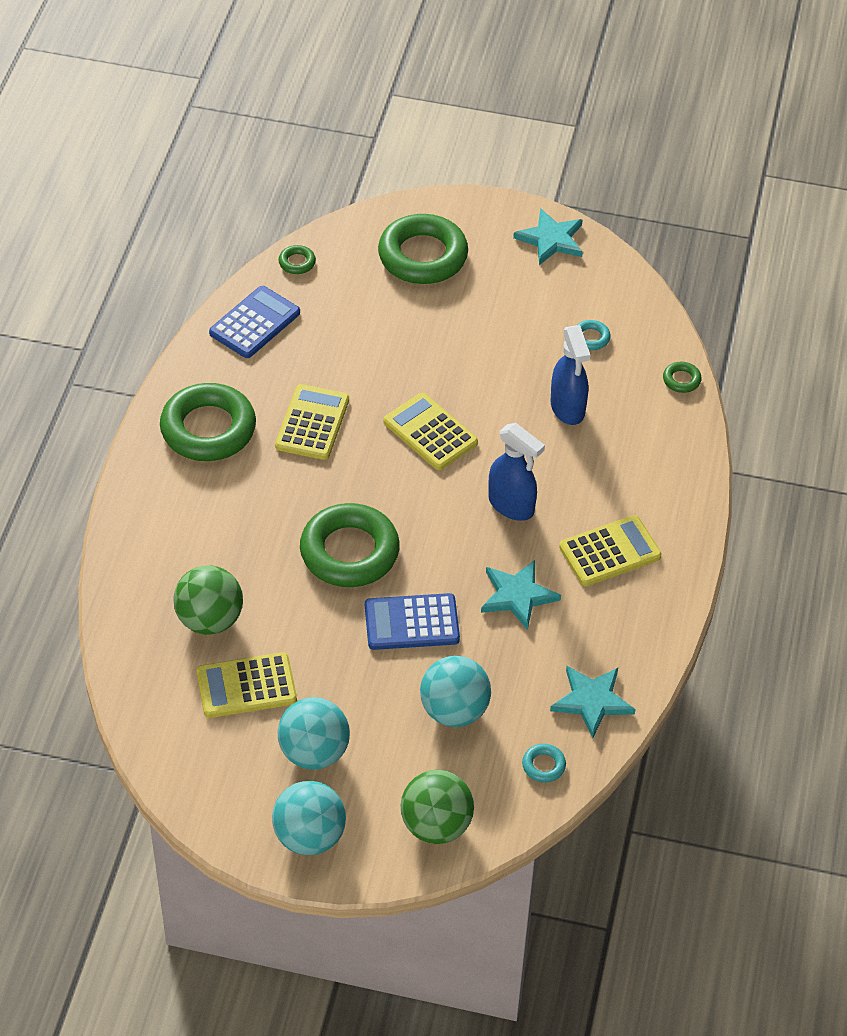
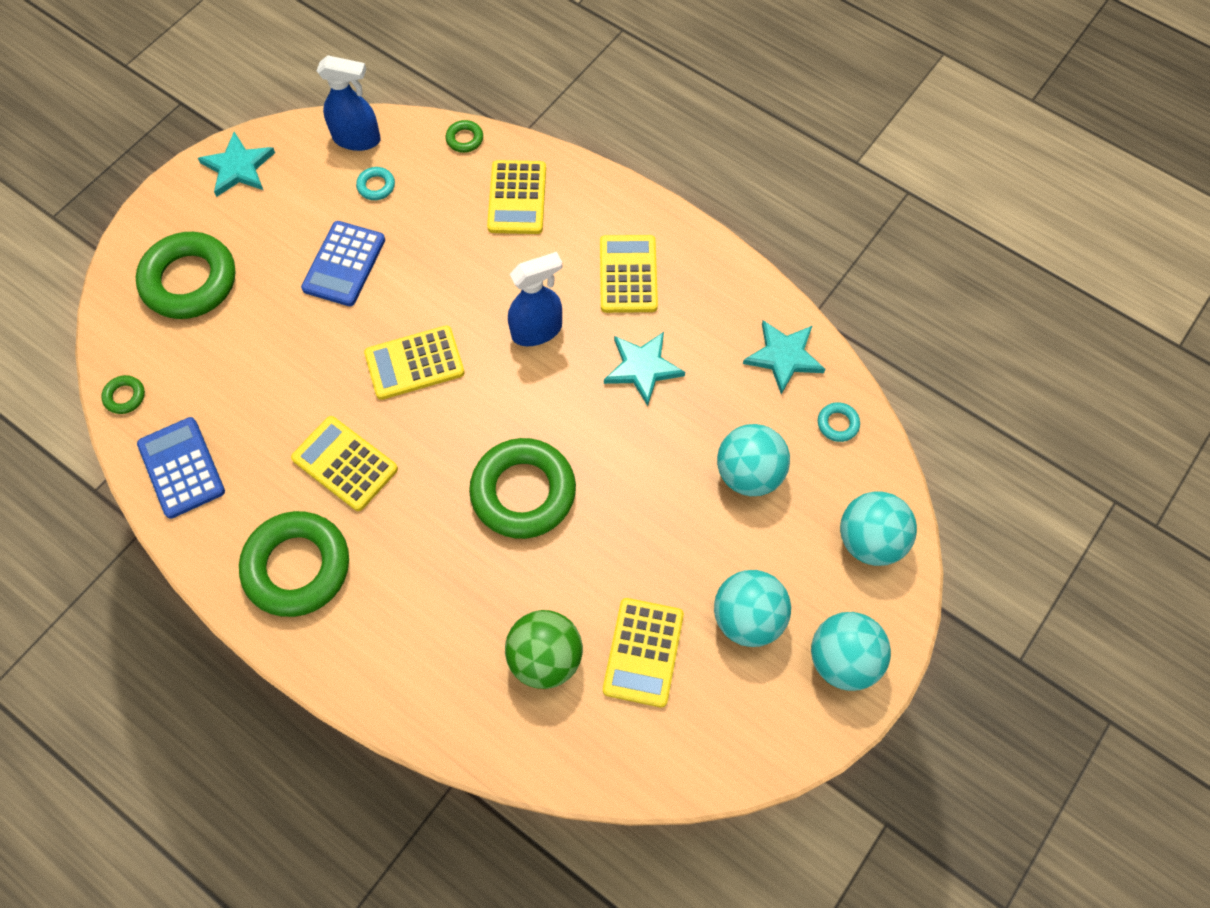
camera: 65 degrees left, 15 degrees up
blue calculator [365,593,460,650] -> blue calculator moved to [301,221,385,306]
green ball [401,770,474,844] -> turquoise ball [840,491,917,566]
blue spray bottle [551,325,590,425] -> blue spray bottle moved to [317,55,381,151]
none -> yellow calculator [487,160,546,234]

